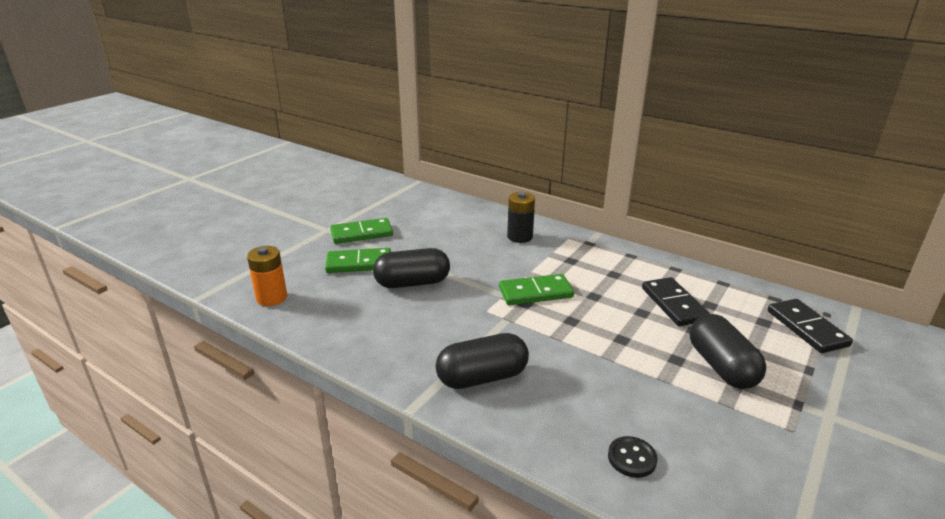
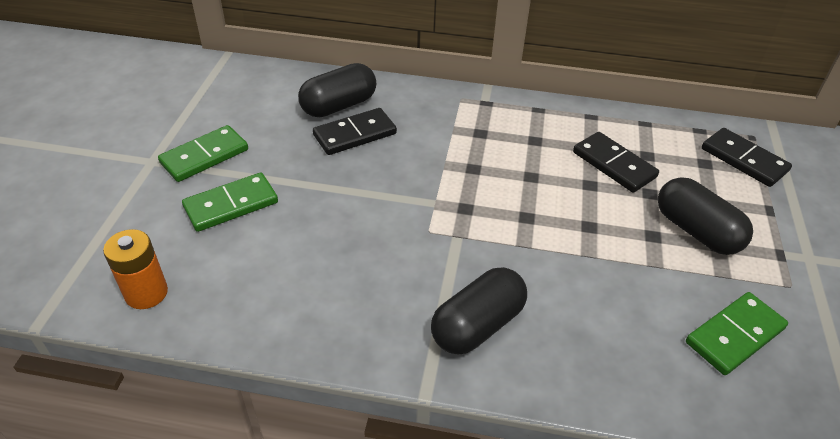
camera: 25 degrees left, 15 degrees up
black capsule [373,248,450,288] -> black capsule moved to [298,63,377,117]
green domino [499,274,574,305] -> green domino moved to [686,292,788,375]
black battery [507,192,535,243] -> none
black button [608,436,657,478] -> none
none -> black domino [313,108,397,155]

